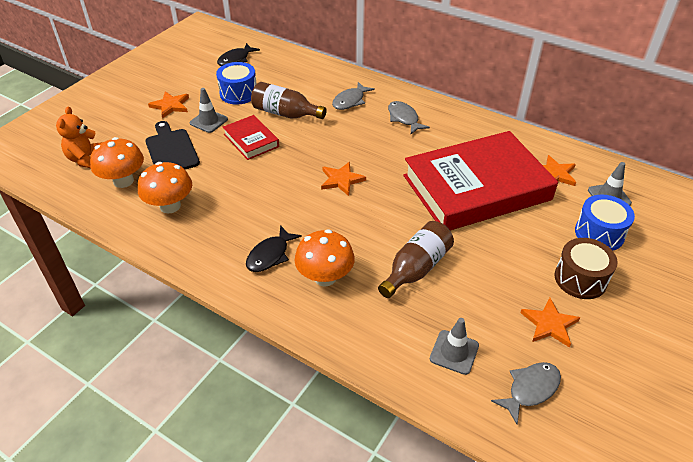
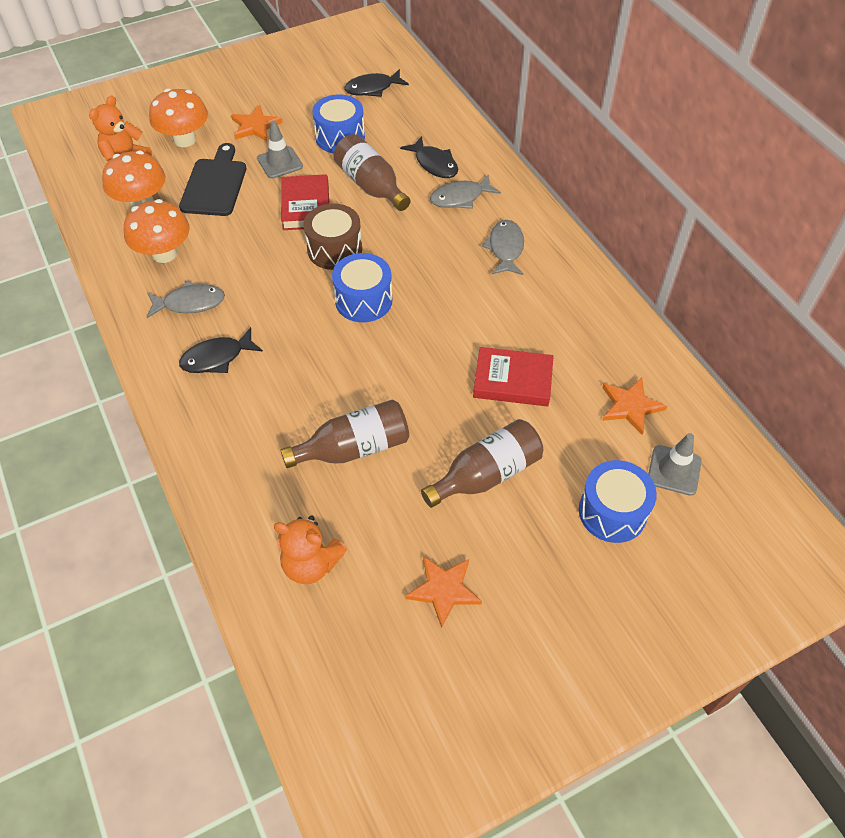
camera: 30 degrees right, 10 degrees up
orange mushroom [295,229,355,287] -> orange mushroom moved to [149,89,208,147]
orange star [321,162,366,196] -> blue drum [332,253,392,322]
red book [404,131,558,230] -> red book [473,347,554,406], size x0.45
grey traffic cone [430,318,479,375] -> orange teddy bear [274,515,347,584]
grey fish [491,362,561,424] -> grey fish moved to [147,281,225,318]
brown drum [555,238,618,299] -> brown drum moved to [304,203,362,270]
none -> black fish [400,136,458,178]
none -> brown bottle [421,419,543,508]

